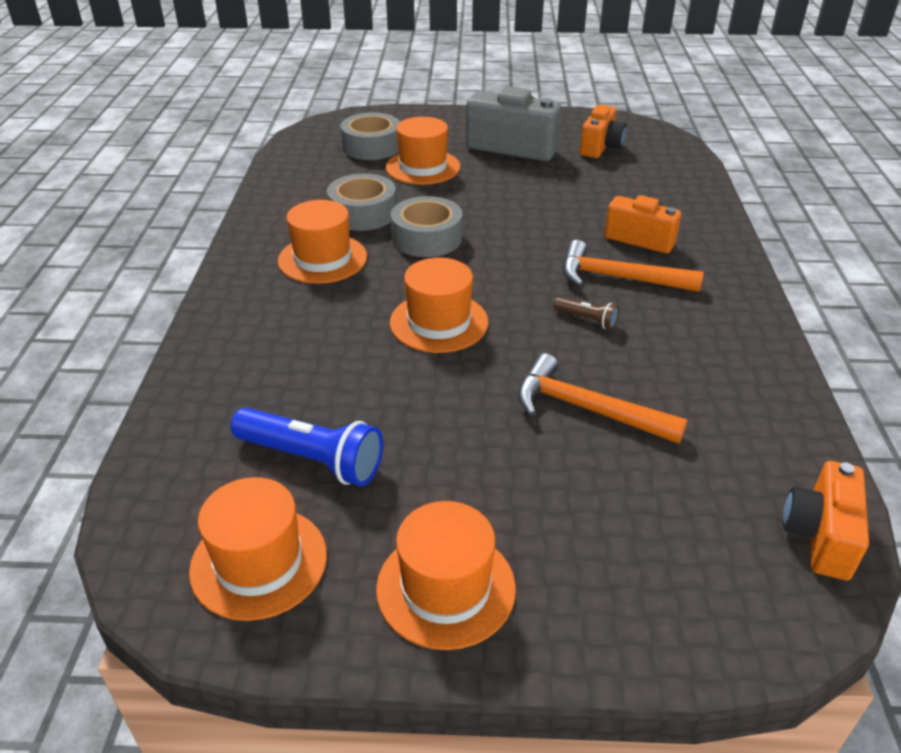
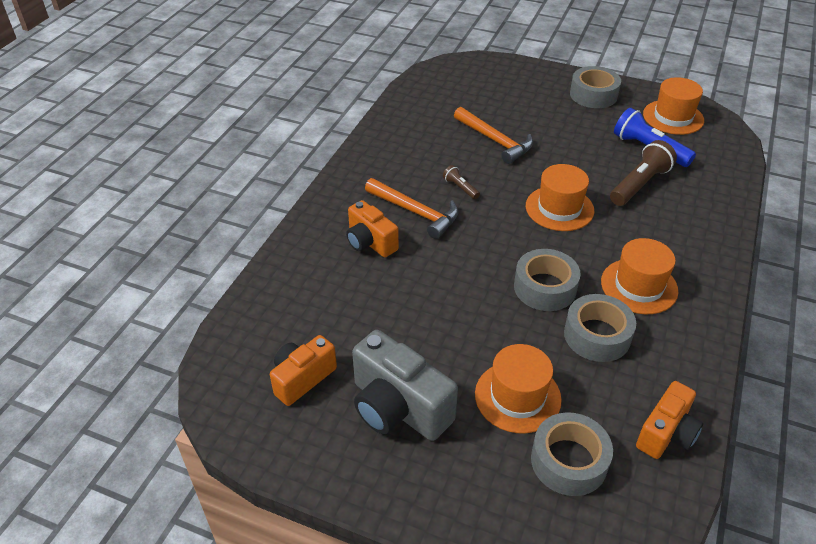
camera: 160 degrees left, 5 degrees up
orange hat [376,501,516,650] -> grey tape [570,66,621,108]
orange camera [783,461,869,580] -> orange camera moved to [636,381,703,459]
none -> brown flashlight [610,140,677,206]

